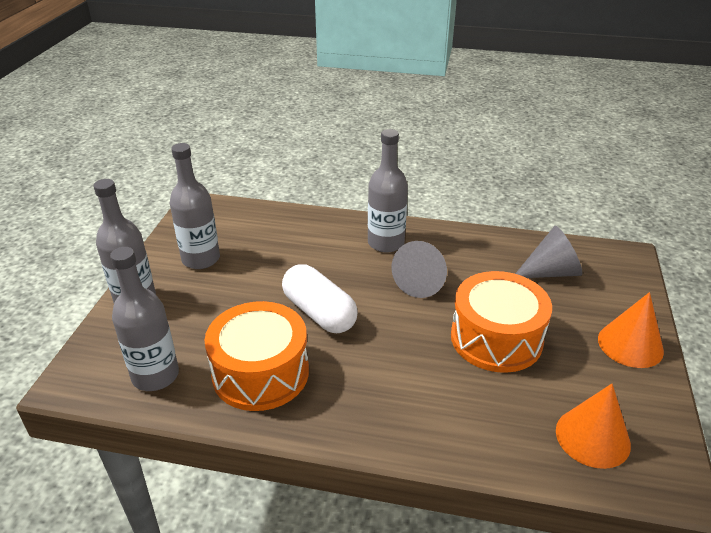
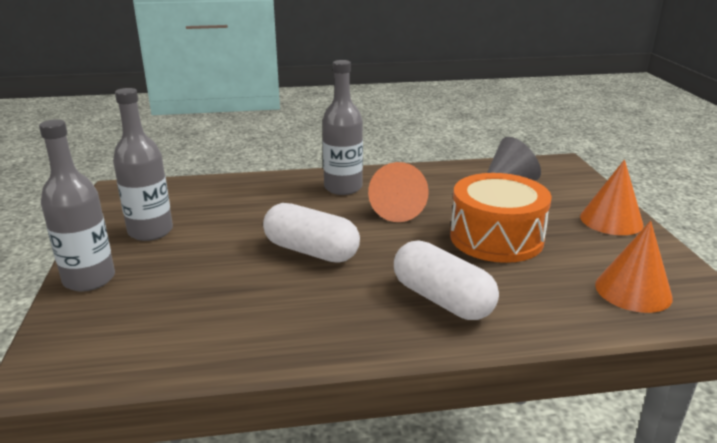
camera: 20 degrees left, 10 degrees down
grey bottle [110,247,179,391] -> none
orange drum [205,301,309,411] -> none
grey cone [392,241,447,298] -> orange cone [368,162,429,222]
none -> white capsule [394,240,499,320]

